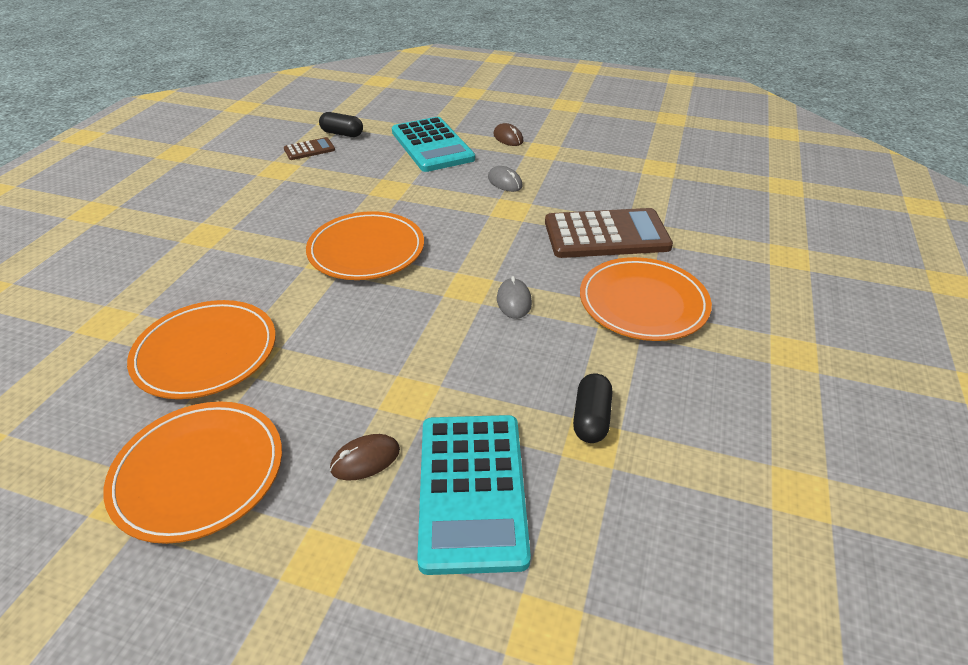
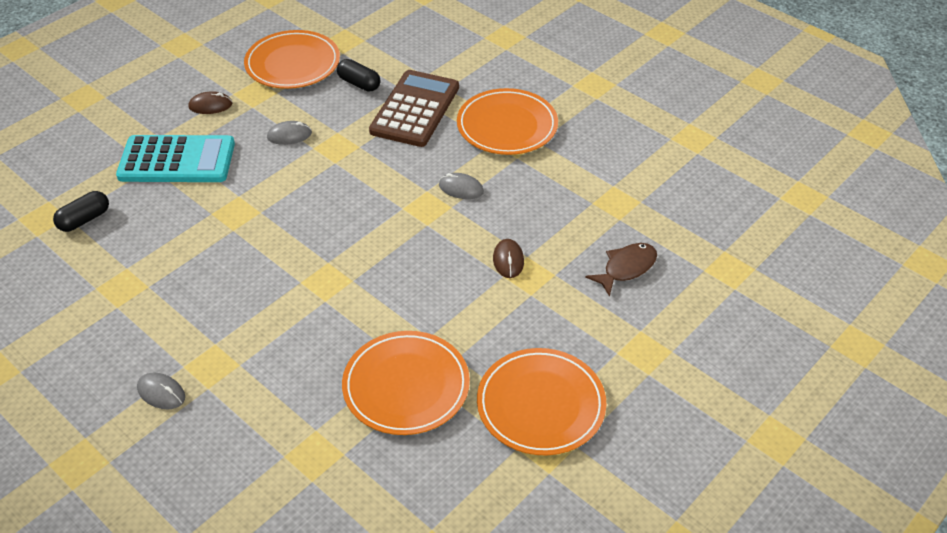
camera: 65 degrees left, 5 degrees up
brown calculator [284,137,335,160] -> none
orange plate [306,211,424,280] -> orange plate moved to [244,30,340,89]
brown mouse [330,434,400,481] -> brown mouse moved to [493,239,524,278]
turquoise calculator [417,415,531,575] -> brown fish [585,243,657,297]
black capsule [573,374,612,443] -> black capsule moved to [337,59,380,92]
none -> grey mouse [137,372,185,410]

